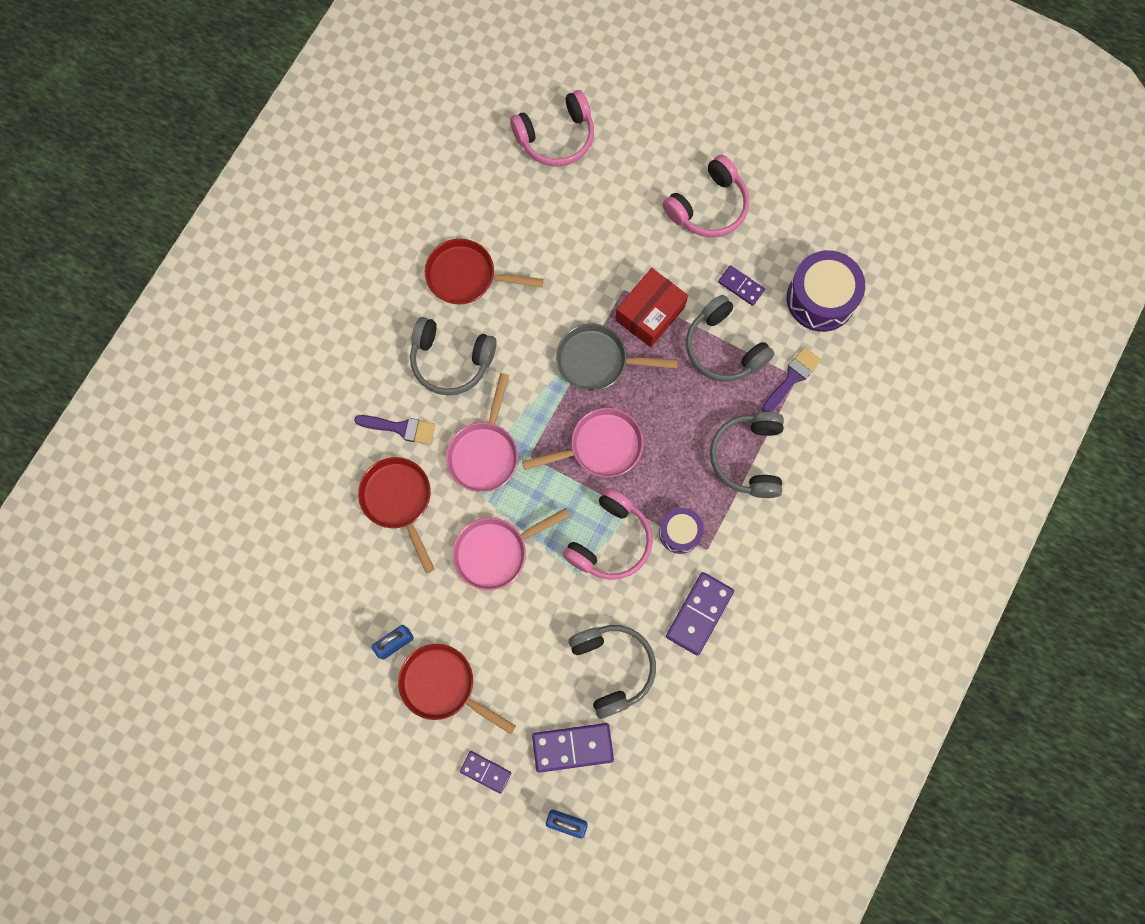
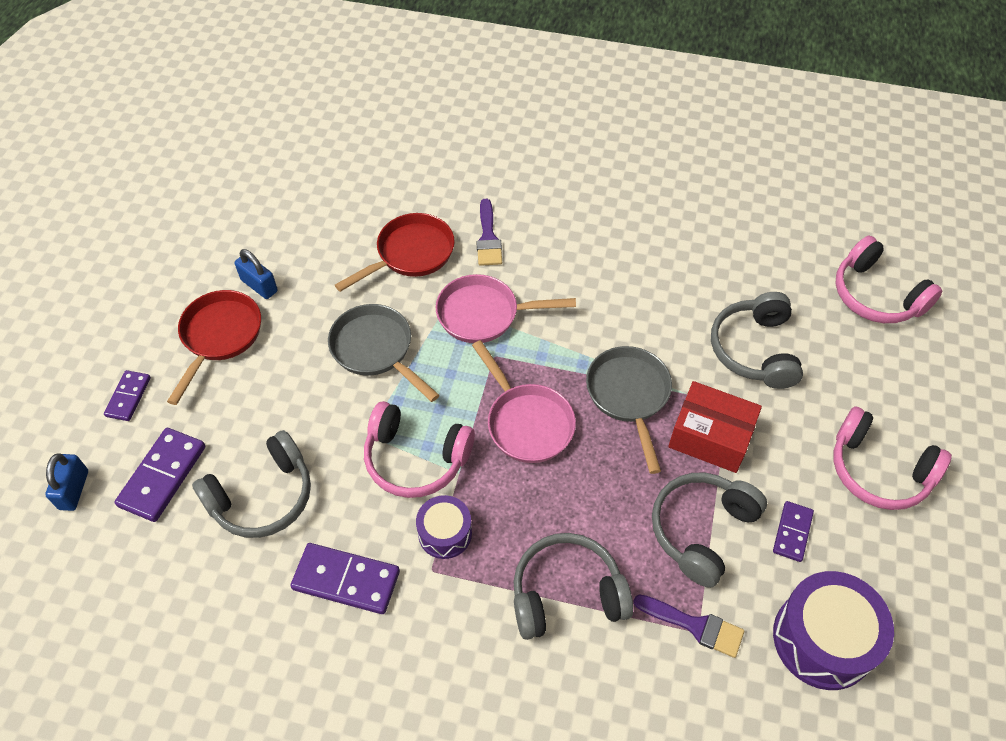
camera: 75 degrees right, 20 degrees down
grey headphones [410,317,497,395] -> grey headphones moved to [711,292,803,389]
red pan [425,239,543,305] -> none
pink pan [452,508,570,590] -> grey pan [328,304,439,402]
purple domino [532,723,614,773] -> purple domino turned 45 degrees clockwise [114,428,205,522]

